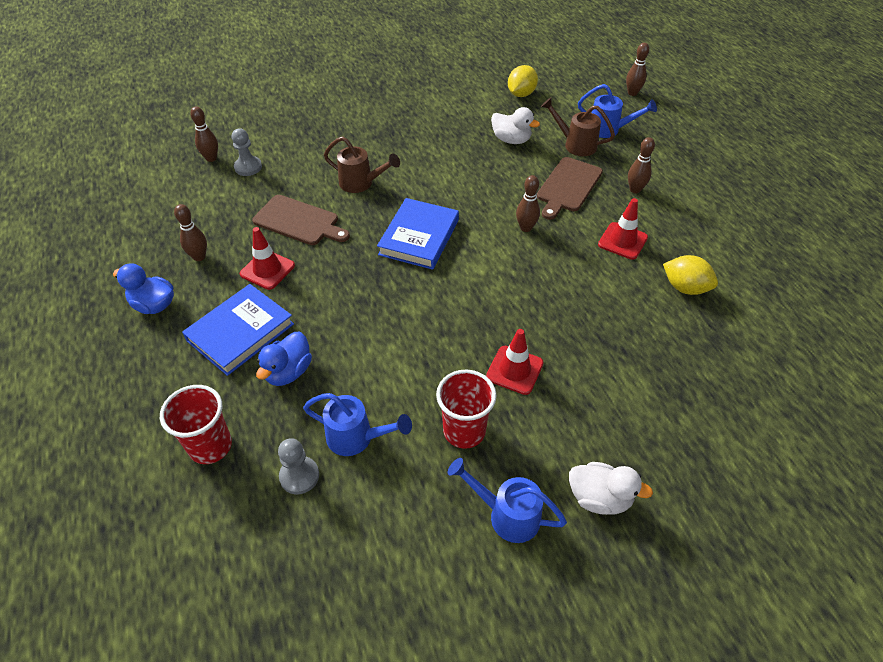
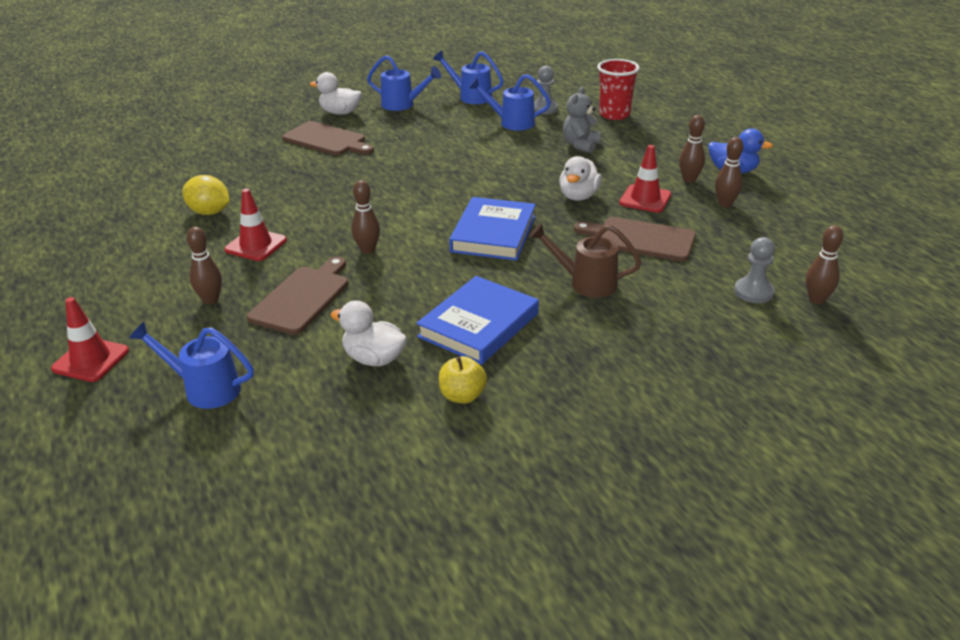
camera: 175 degrees right, 15 degrees down
blue book [182,284,294,376] -> blue book moved to [416,276,539,365]
blue duck [256,332,312,386] -> grey teddy bear [563,87,600,153]
red cup [436,369,497,449] -> none
red traffic cone [486,329,544,395] -> red traffic cone moved to [51,297,129,382]
yellow lemon [508,65,538,97] -> none
brown watering can [541,98,615,156] -> none
brown bowling pin [626,43,649,96] -> brown bowling pin moved to [679,115,705,183]
none -> brown cutting board [282,121,374,155]
none -> blue watering can [433,50,504,104]
none -> yellow apple [439,356,487,404]
none -> white duck [559,156,602,201]

